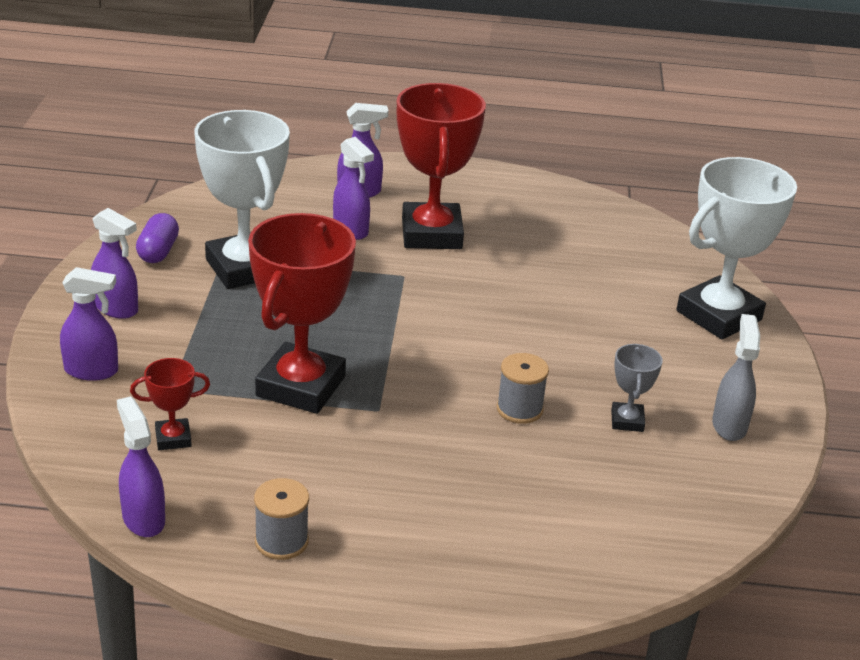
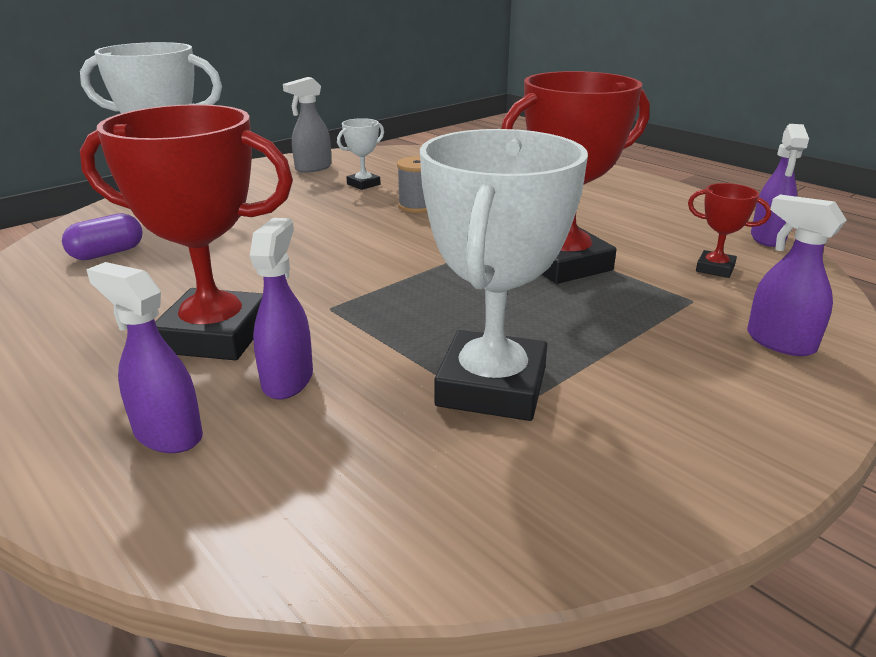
camera: 135 degrees left, 5 degrees down
purple spray bottle [91,208,138,319] -> none
purple capsule [136,213,179,263] -> purple capsule moved to [62,213,143,260]
grey spool [254,478,309,560] -> none
red trophy [397,83,486,249] -> red trophy turned 60 degrees clockwise [80,104,293,360]
grey trophy [611,344,663,432] -> white trophy [337,118,384,190]

